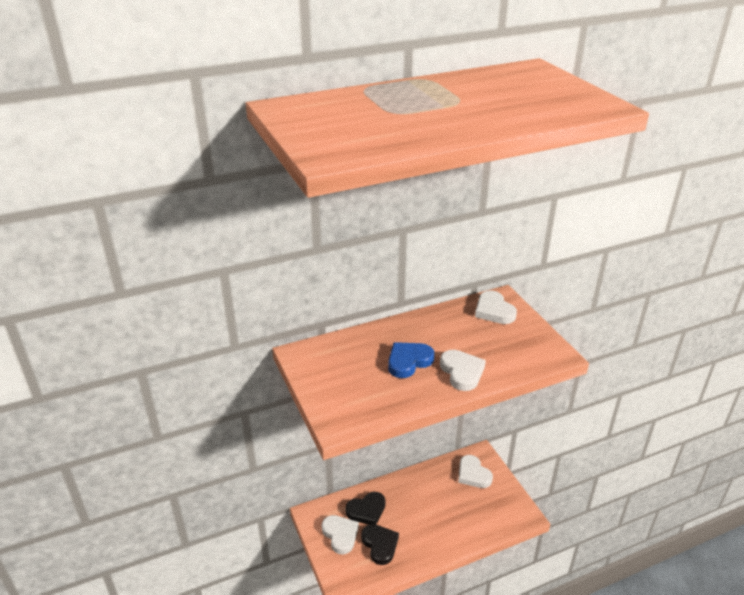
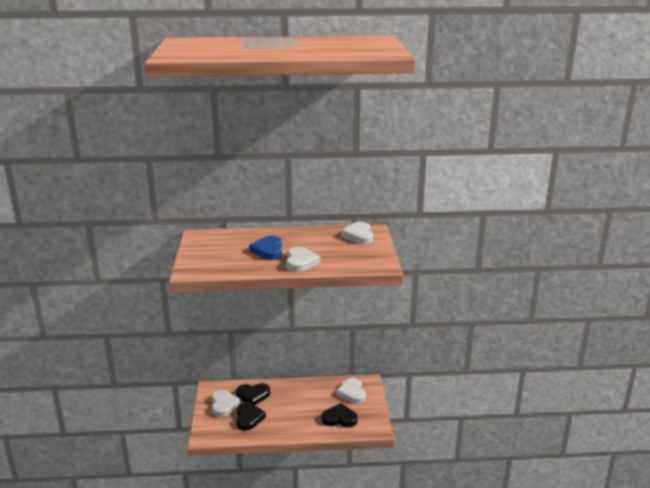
camera: 20 degrees right, 10 degrees down
blue heart [388,342,435,378] -> blue heart turned 75 degrees counterclockwise [249,236,282,260]
none -> black heart [322,403,358,427]

